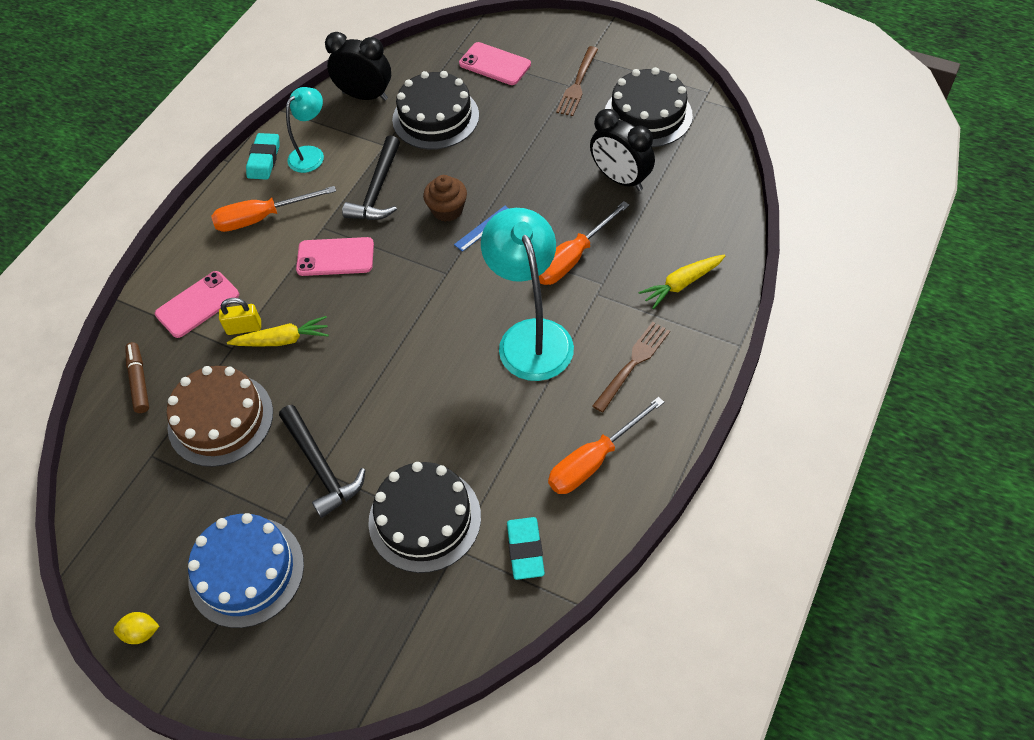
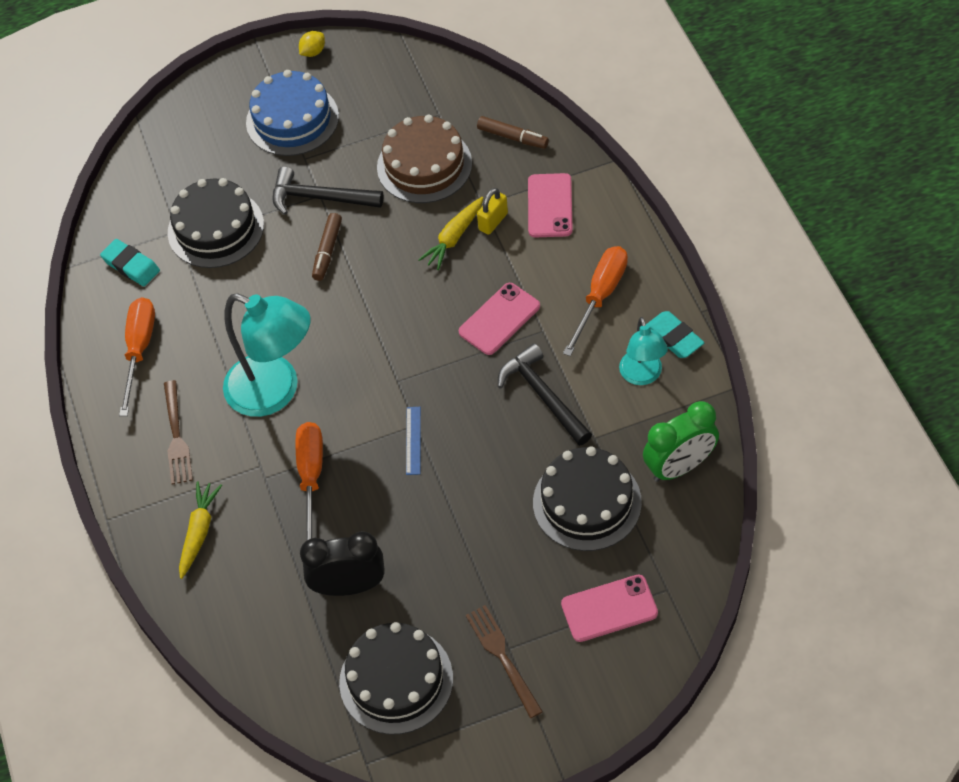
camera: 135 degrees right, 0 degrees up
black clock [325,32,391,101] -> green clock [643,401,719,482]
brown cupcake [423,175,467,222] -> none
none -> brown marker [312,213,342,281]

